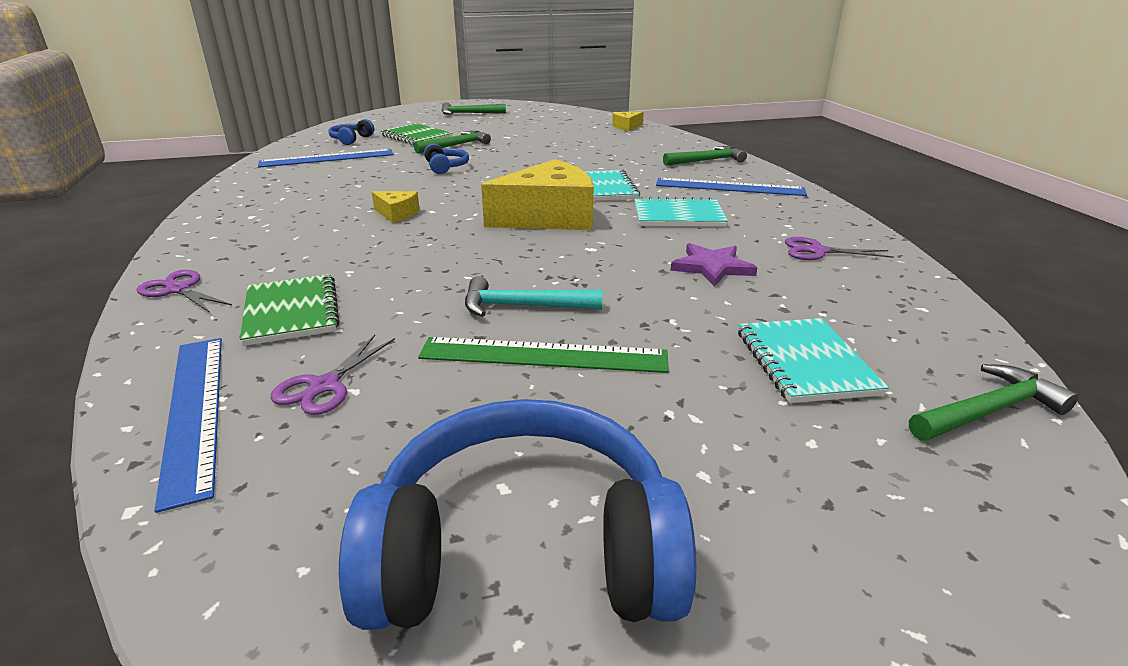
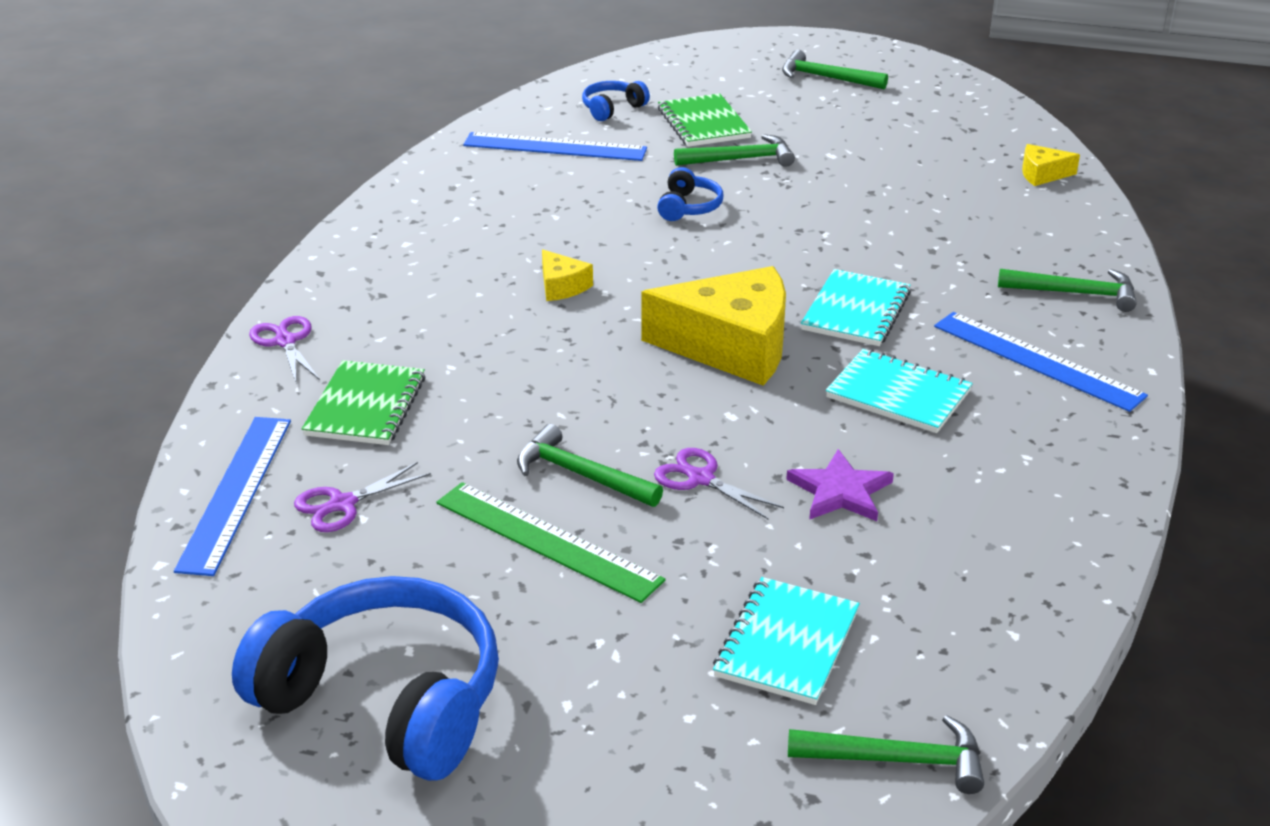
camera: 30 degrees right, 5 degrees up
turquoise hammer [465,276,603,317] -> green hammer [517,424,663,507]
purple scissors [785,237,893,260] -> purple scissors moved to [654,448,784,520]

